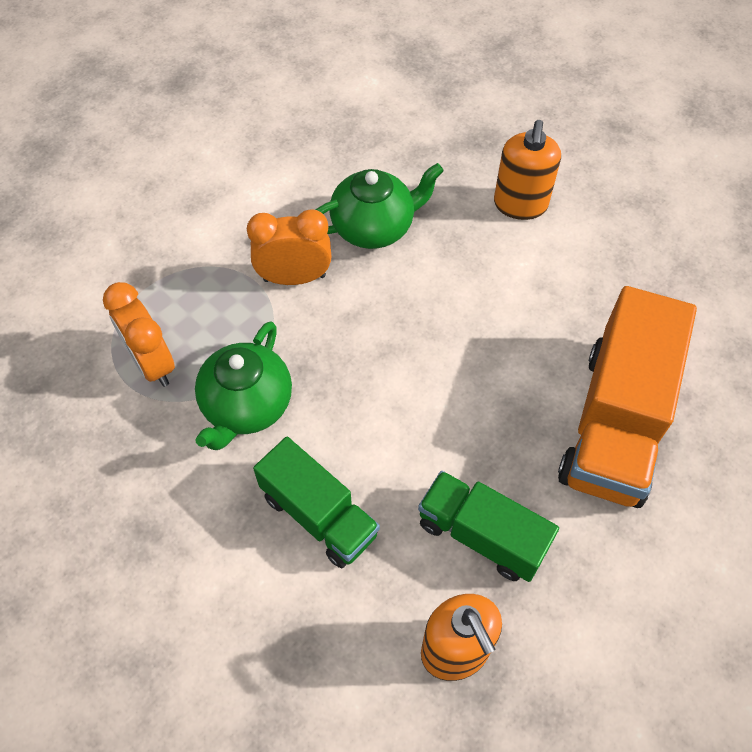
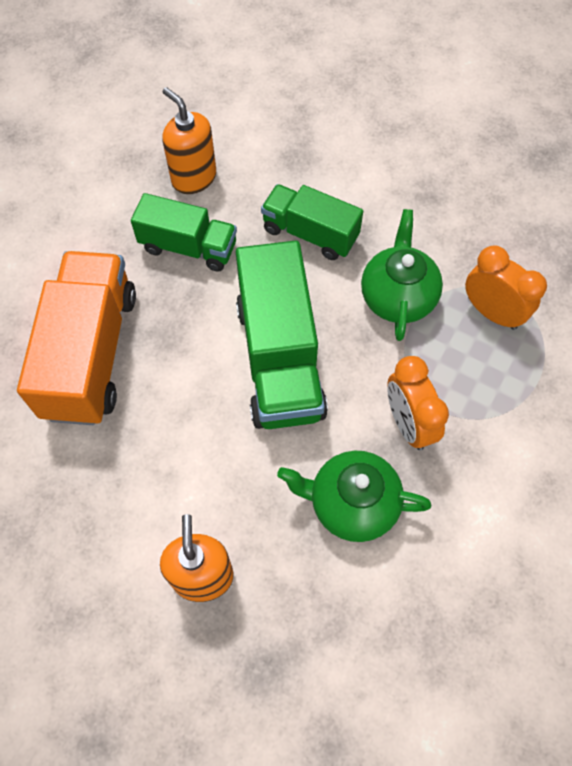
camera: 165 degrees right, 5 degrees up
orange clock [247,209,331,285] -> orange clock turned 90 degrees clockwise [387,356,449,450]
green teapot [316,163,444,249] -> green teapot turned 45 degrees clockwise [277,451,431,542]
none -> green truck [236,241,328,429]

